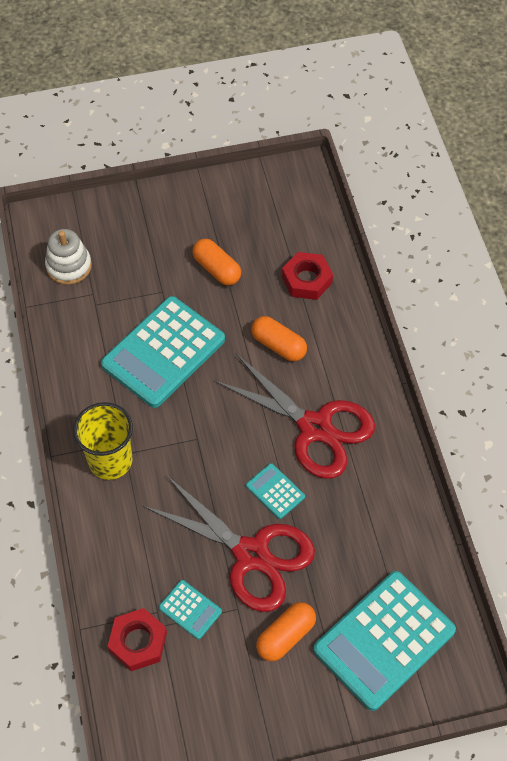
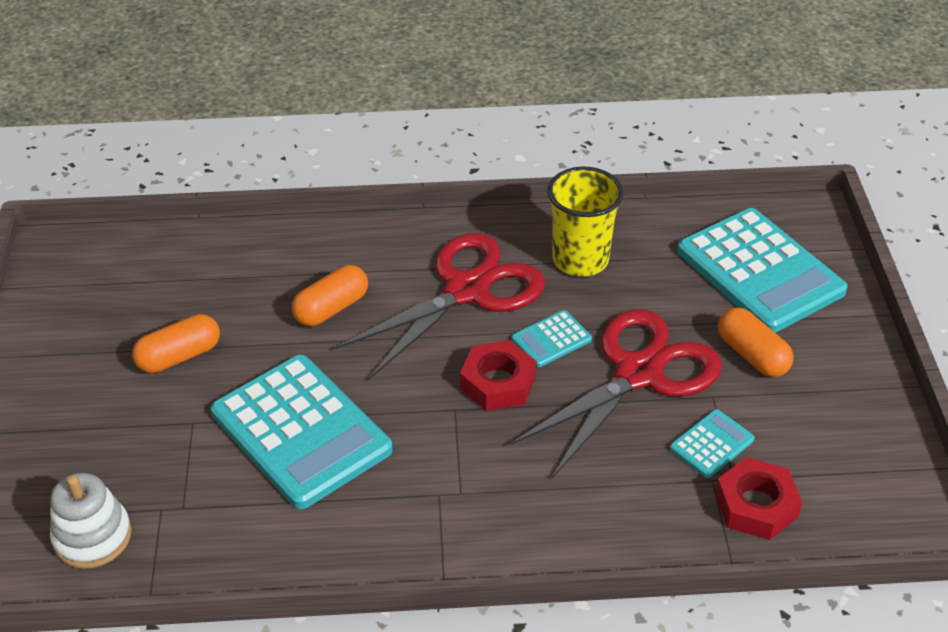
camera: 80 degrees left, 15 degrees down
yellow cup [73,402,133,480] -> yellow cup moved to [548,167,623,277]
red nut [282,252,333,300] -> red nut moved to [460,340,536,411]

